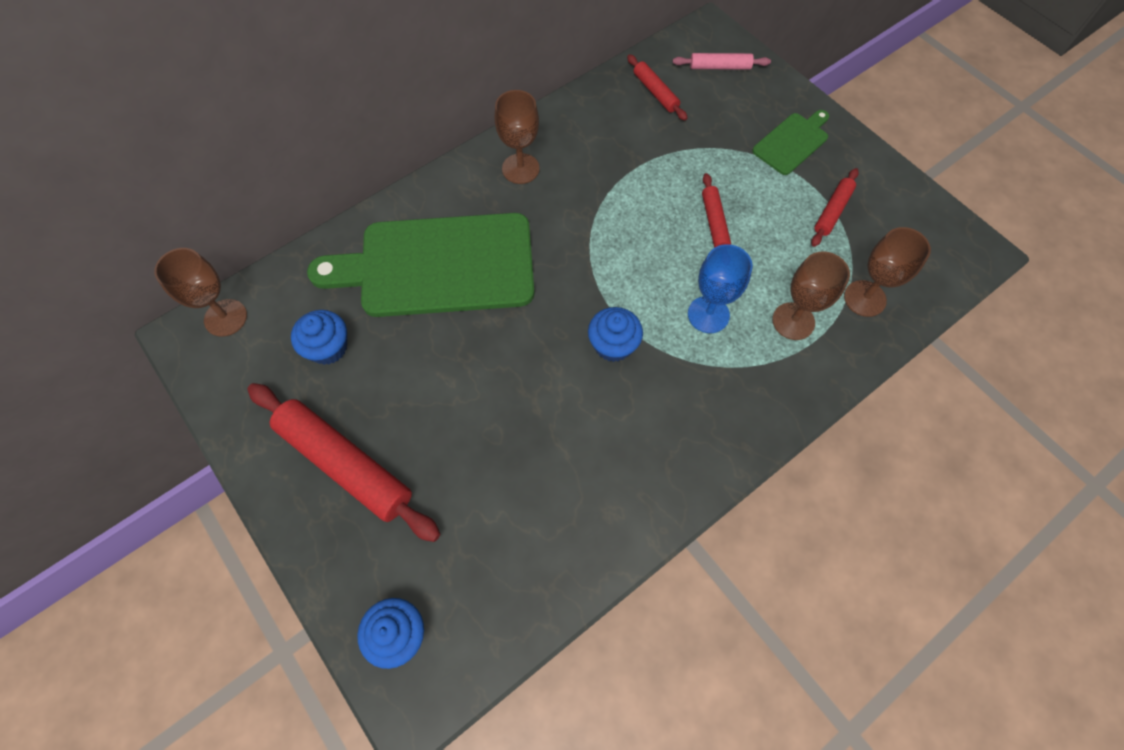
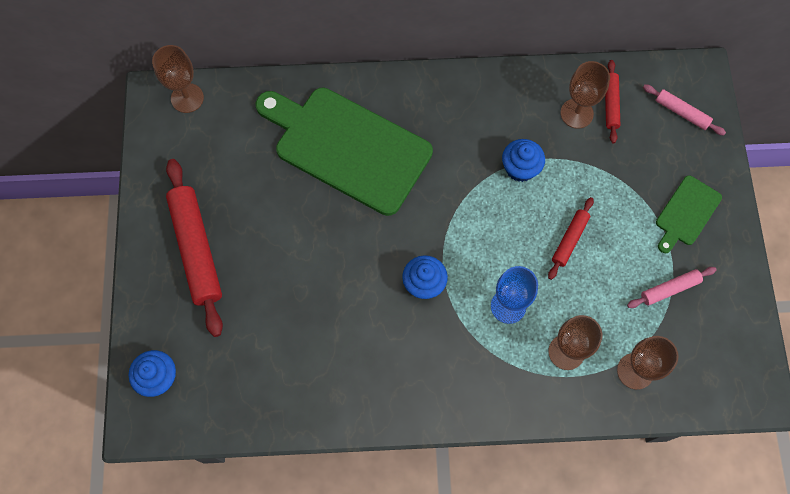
camera: 35 degrees right, 5 degrees up
blue cupcake [291,310,347,365] -> blue cupcake moved to [502,139,545,182]
brown goblet [494,90,540,184] -> brown goblet moved to [560,61,610,129]
green cutting board [752,110,829,175] -> green cutting board turned 135 degrees clockwise [656,175,722,253]
red rolling pin [811,168,859,247] -> pink rolling pin [627,267,717,308]

